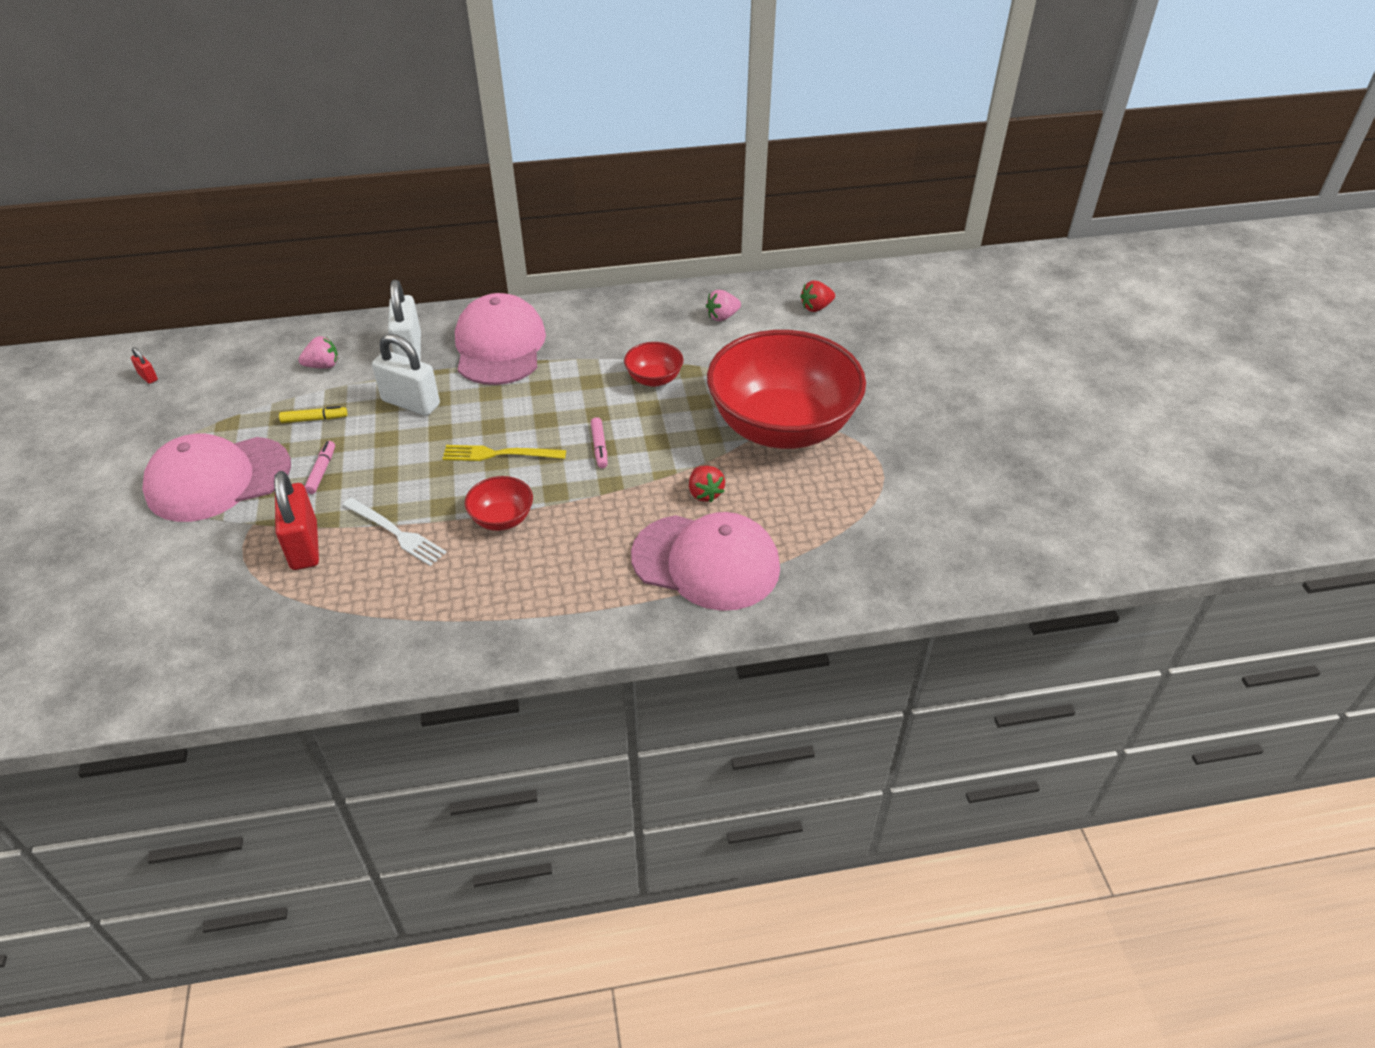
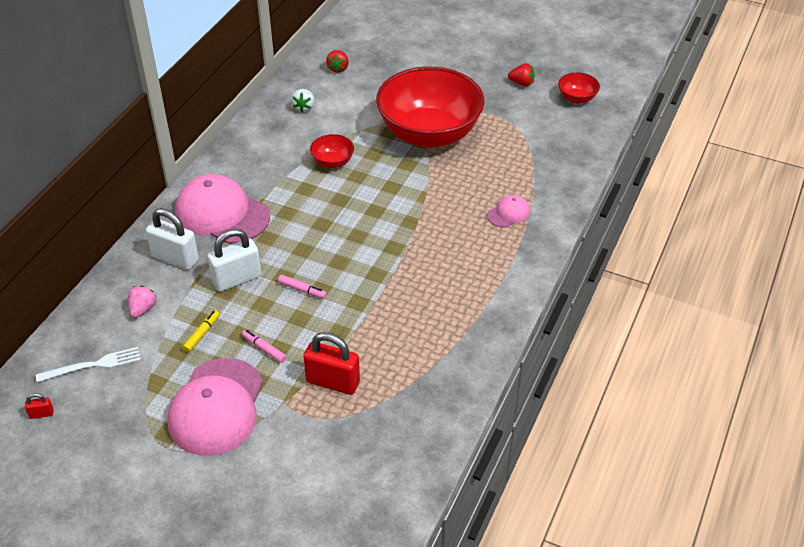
camera: 55 degrees left, 0 degrees up
white fork [342,498,447,566] -> white fork moved to [36,347,141,382]
yellow fork [442,445,566,461] -> none
red bowl [465,476,533,531] -> red bowl moved to [558,72,600,104]
pink marker [591,417,607,468] -> pink marker moved to [278,275,327,299]
pink cap [631,512,780,611] -> pink cap [487,195,530,227], size x0.46
red strawberry [689,466,725,502] -> red strawberry moved to [508,63,535,87]
pink strawberry [706,290,741,321] -> white strawberry [291,89,315,112]

